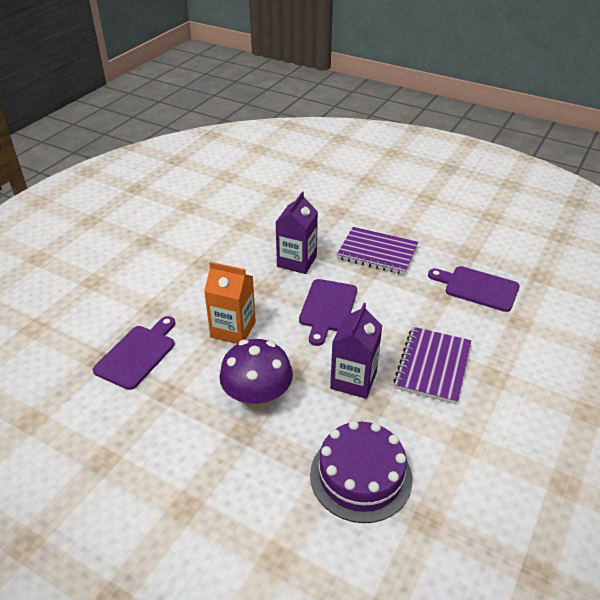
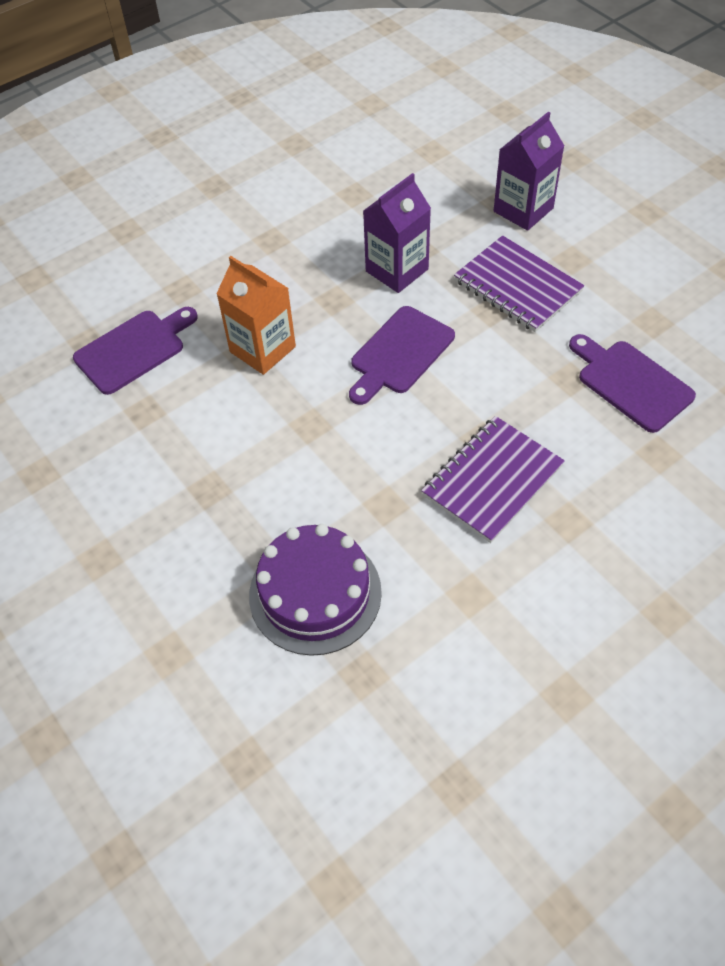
camera: 25 degrees right, 15 degrees up
purple mushroom [219,339,293,409] -> none
purple carton [330,303,382,399] -> purple carton moved to [494,112,564,231]

